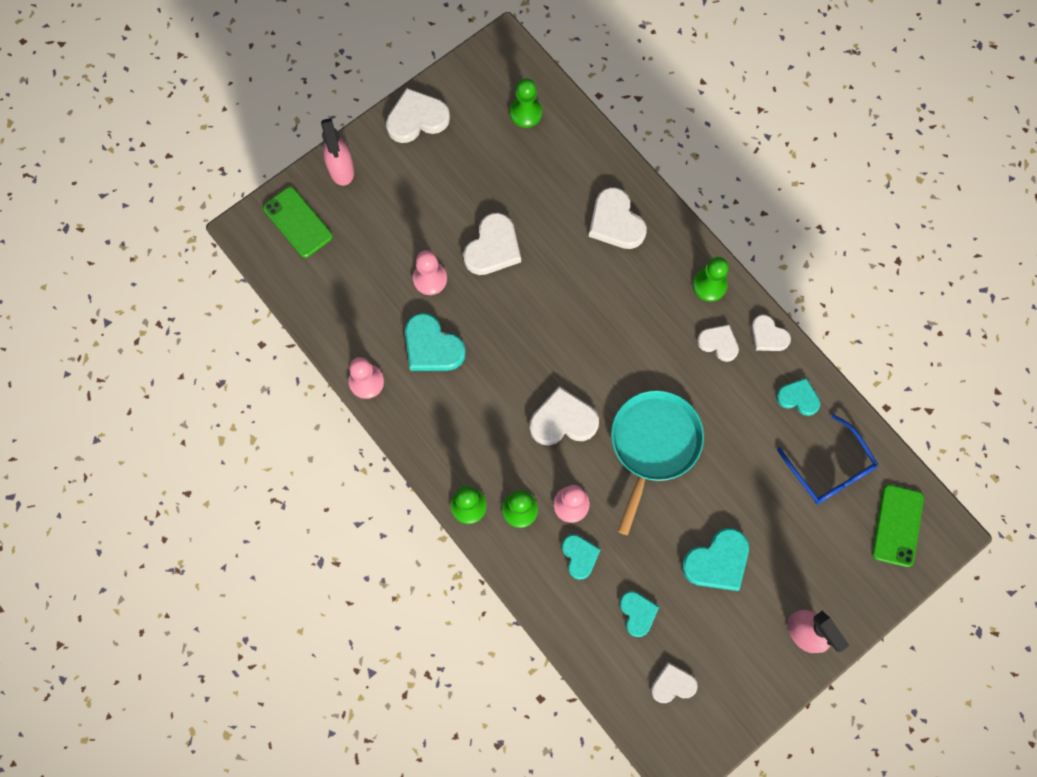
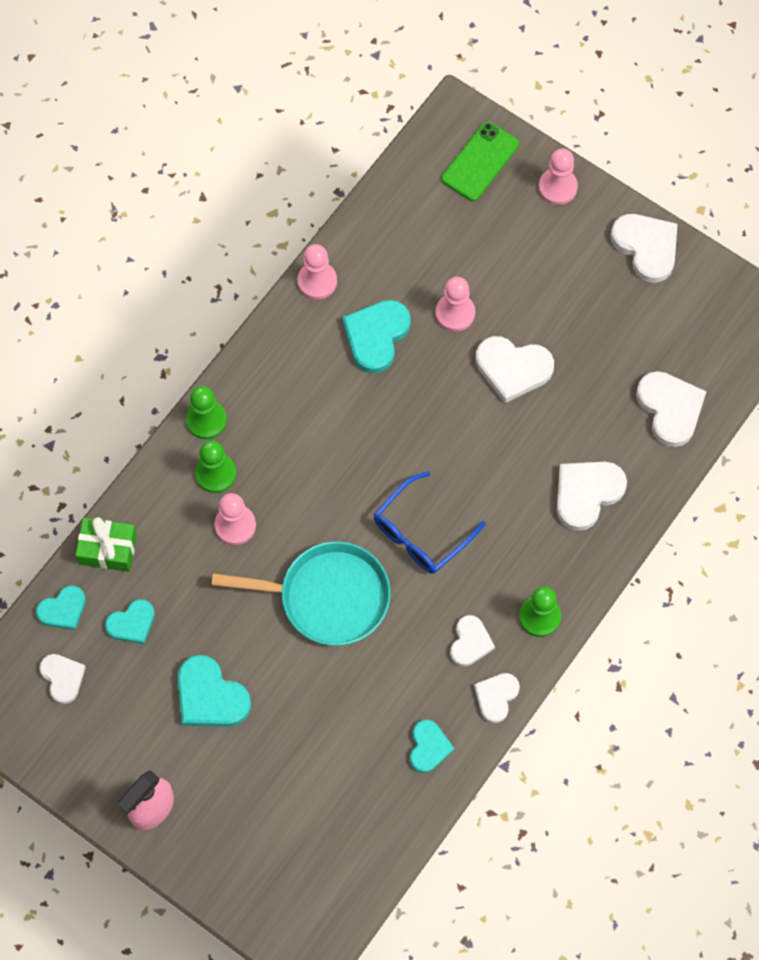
camera: 75 degrees right, 5 degrees down
pink spray bottle [321,118,354,186] -> pink pawn [539,149,578,205]
green pawn [510,78,542,128] -> none
white heart [529,386,599,445] -> white heart moved to [636,371,707,447]
turquoise heart [562,535,601,580] -> turquoise heart moved to [36,585,86,630]
blue glasses [777,414,878,504] -> blue glasses moved to [374,471,486,574]
green phone [872,485,924,567] -> none
none -> green gift [75,517,137,572]

